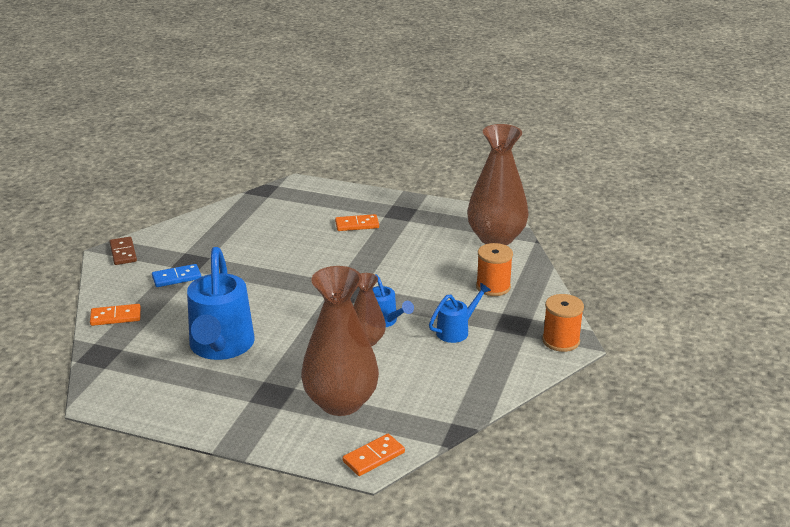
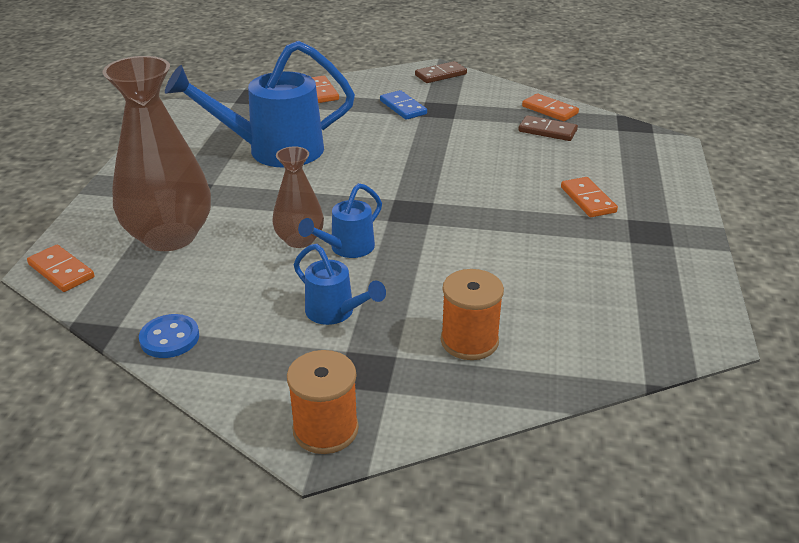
camera: 80 degrees right, 5 degrees up
brown vase [467,124,529,245] -> none
none -> blue button [139,314,199,358]
none -> brown domino [518,115,578,141]
none -> orange domino [522,93,579,121]

